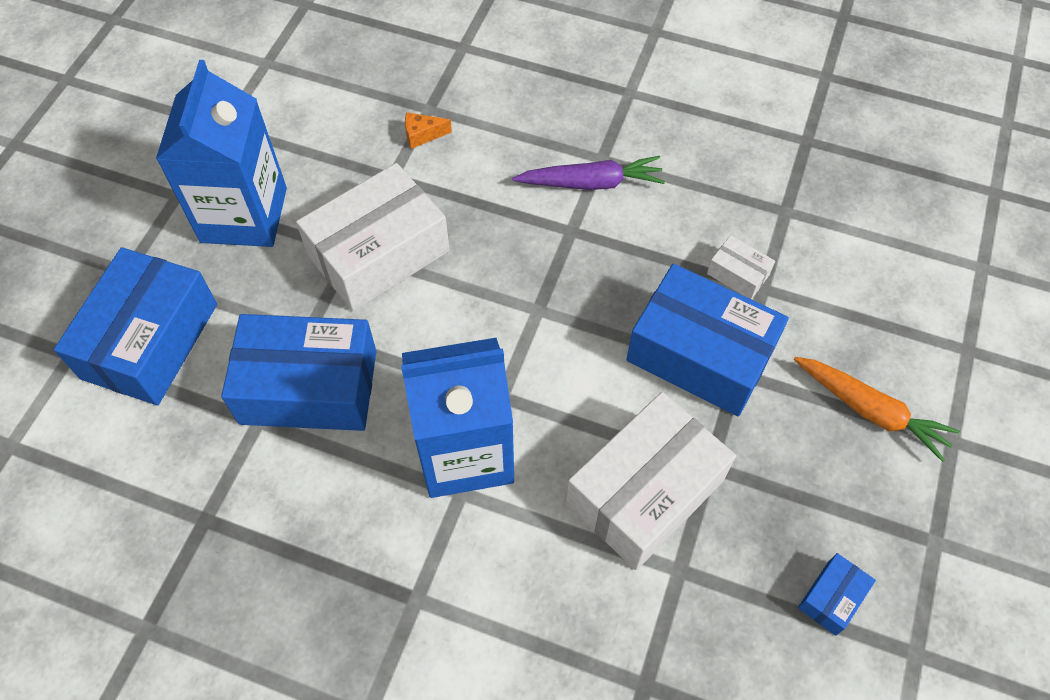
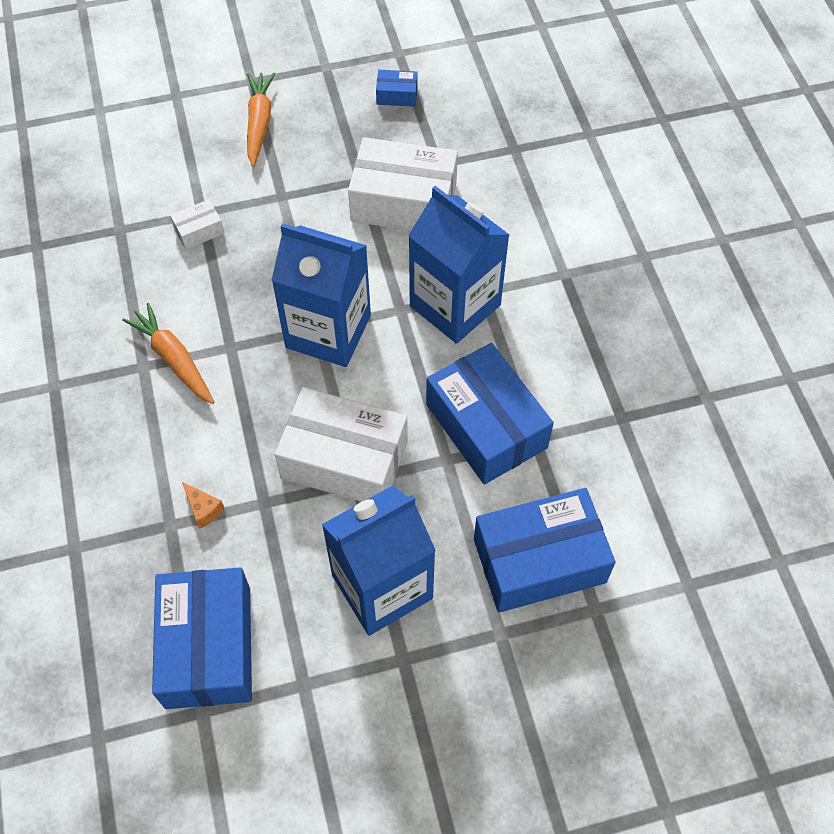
camera: 125 degrees left, 0 degrees up
purple carrot [512,156,665,190] -> orange carrot [122,303,214,404]
blue box [626,264,789,416] -> blue box moved to [152,567,252,709]
white box [707,235,775,299] -> white box turned 60 degrees clockwise [170,199,224,249]
none -> blue carton [271,223,371,367]

